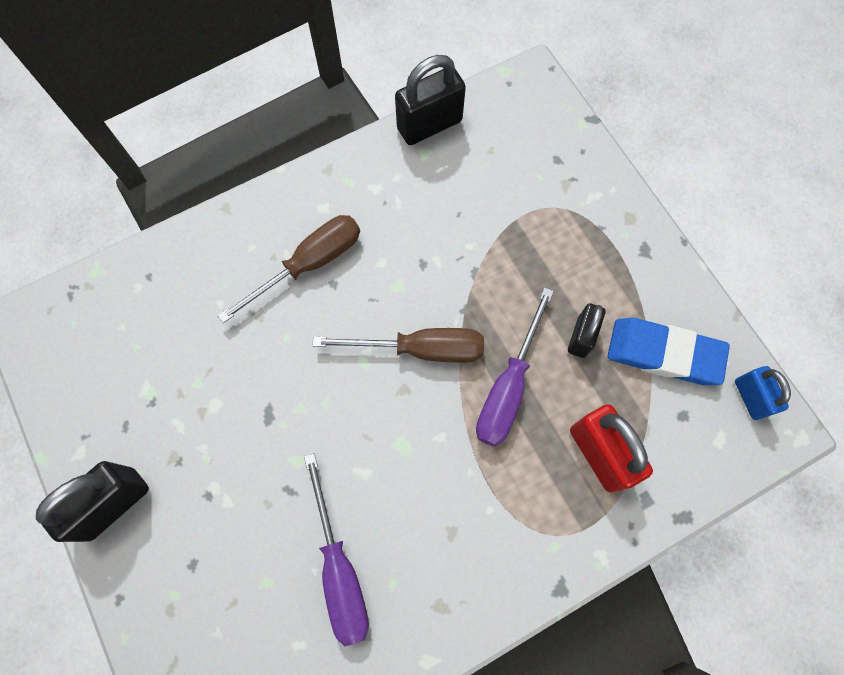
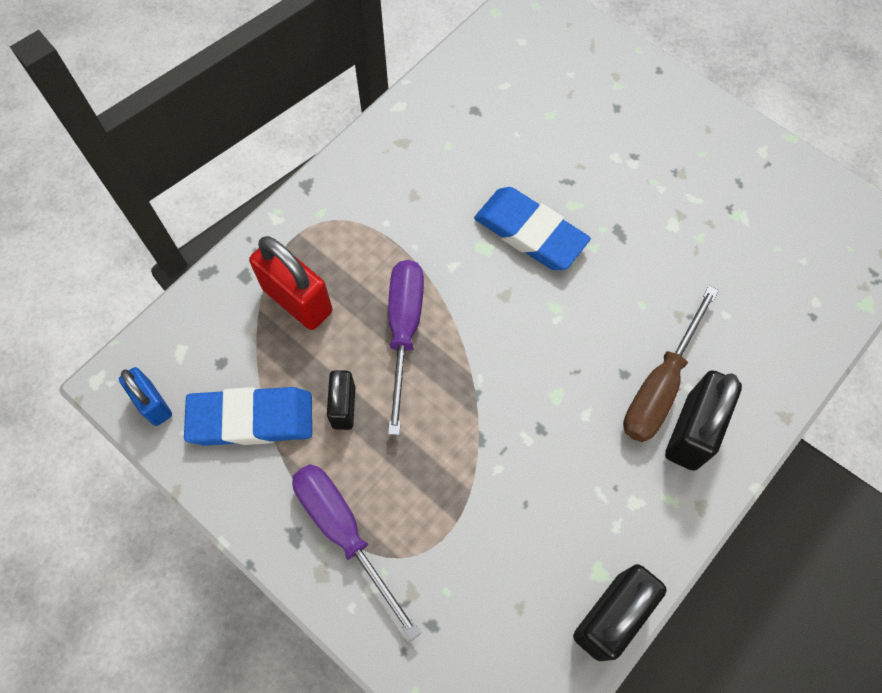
camera: 160 degrees right, 5 degrees down
black padlock [36,461,149,542] -> black padlock moved to [665,370,742,471]
purple screwdriver [304,453,369,646] -> purple screwdriver moved to [292,464,421,641]
brown screwdriver [312,328,484,363] -> none
none -> blue eraser [474,187,591,270]

